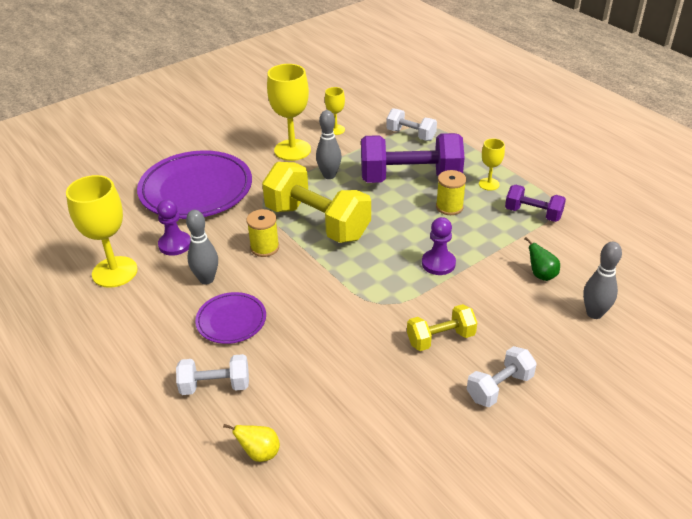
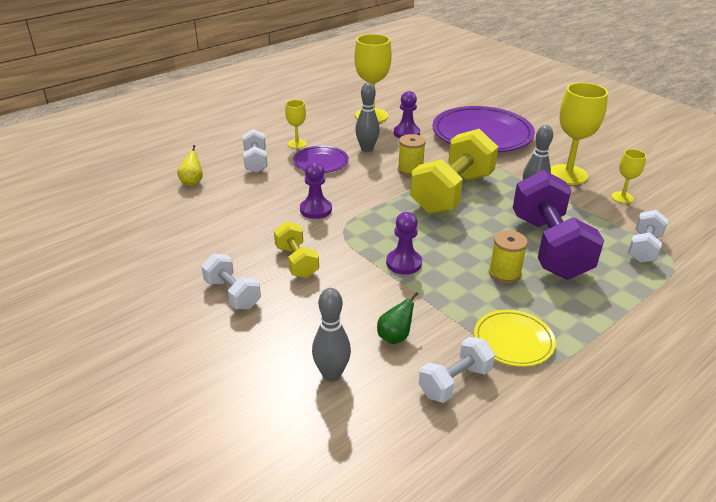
camera: 85 degrees right, 5 degrees down
yellow goblet [479,138,505,191] -> yellow goblet moved to [285,100,307,149]
purple dumbbell [505,185,566,222] -> yellow plate [474,310,556,367]
none -> purple pawn [300,162,332,219]
none -> white dumbbell [419,337,495,403]

